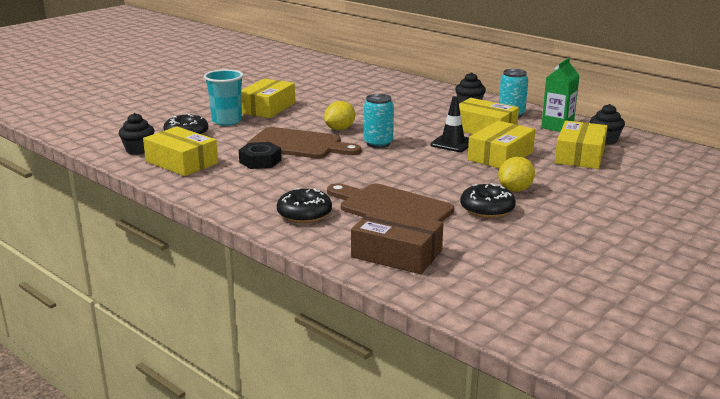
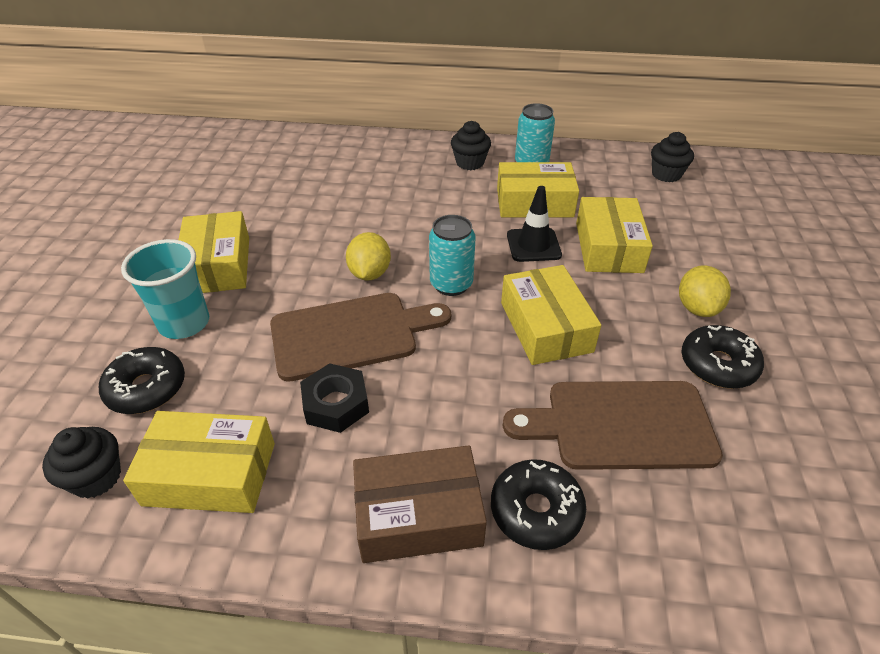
camera: 35 degrees left, 20 degrees up
brown box [351,207,443,274] -> brown box moved to [353,445,487,563]
green carton [541,58,580,132] -> none
yellow box [555,120,608,169] -> yellow box moved to [501,265,601,365]

